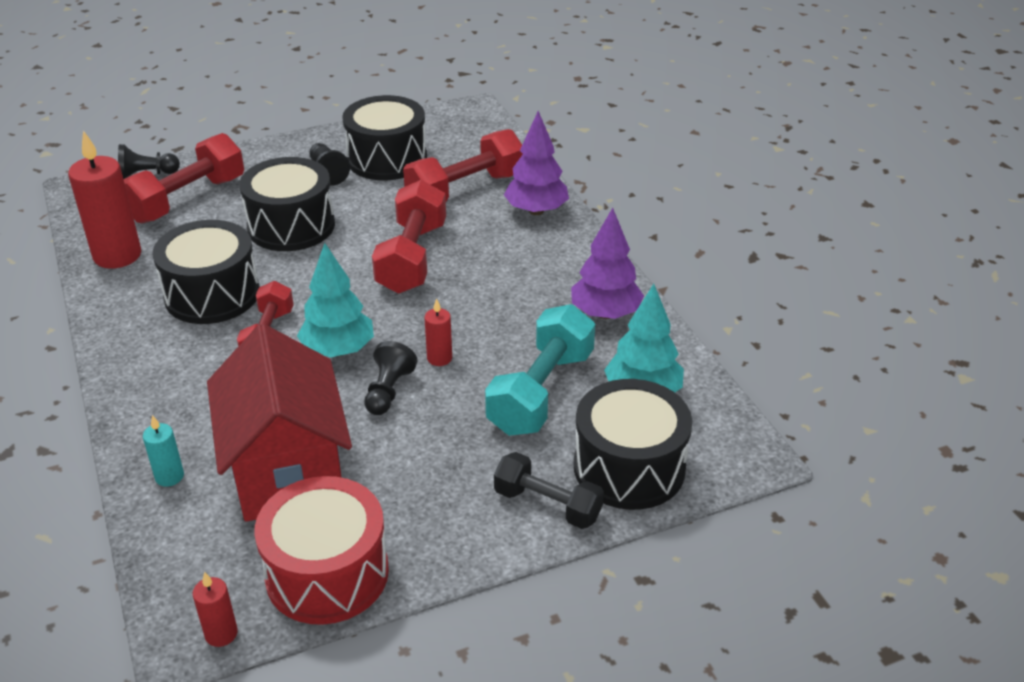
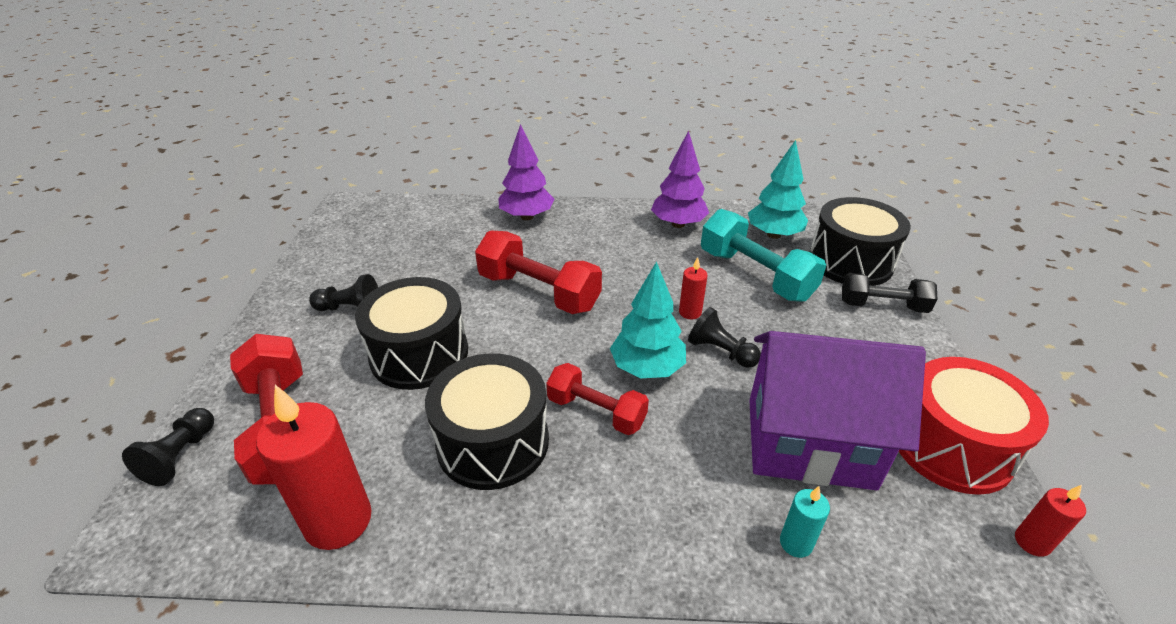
camera: 65 degrees left, 0 degrees up
red house [207,324,352,522] -> purple house [749,331,926,490]
black drum [342,95,427,180] -> none
red dumbbell [403,129,523,202] -> none
black dumbbell [494,452,604,529] -> black dumbbell turned 45 degrees clockwise [842,273,937,313]

